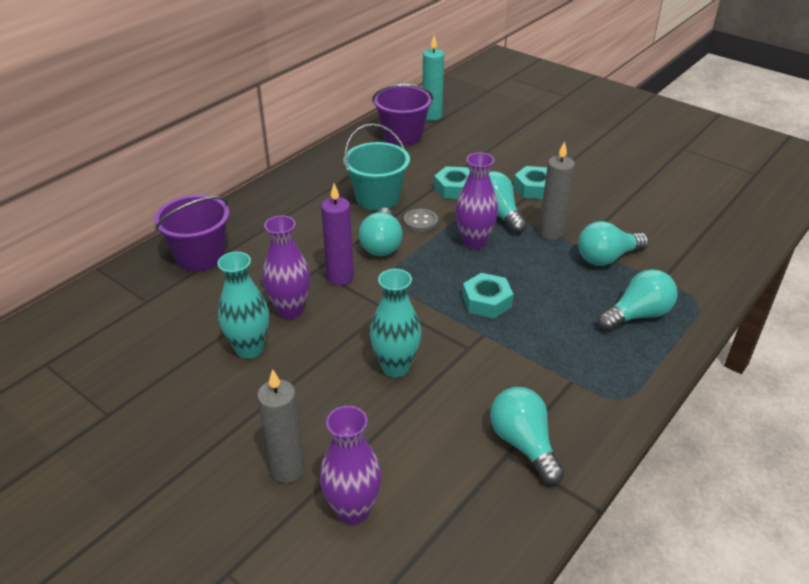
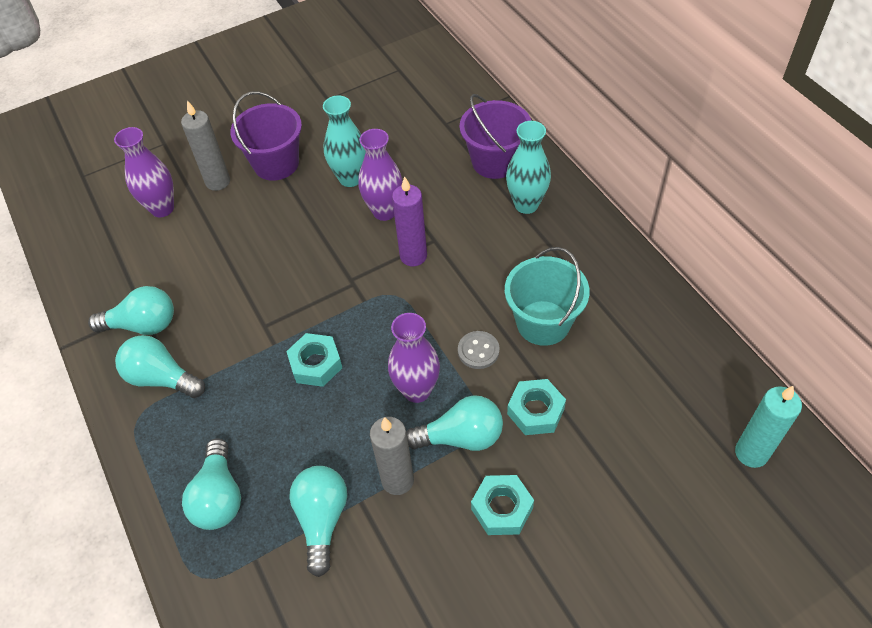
camera: 115 degrees right, 15 degrees up
turquoise light bulb [359,208,403,256] -> turquoise light bulb moved to [115,335,205,398]
turquoise vase [370,269,421,377] -> turquoise vase moved to [506,121,551,214]
purple bucket [372,84,433,146] -> purple bucket moved to [230,91,302,181]

